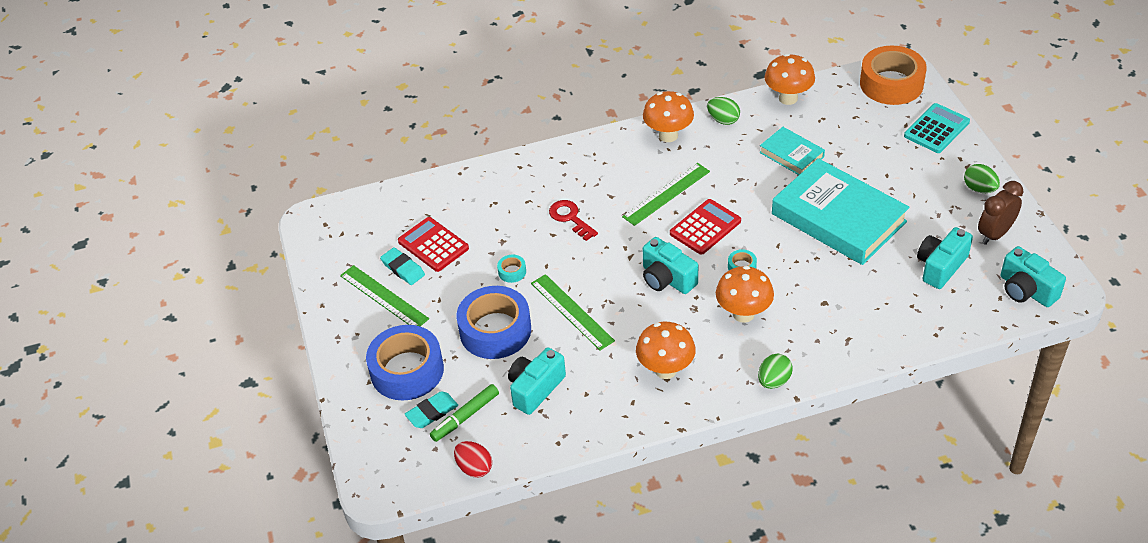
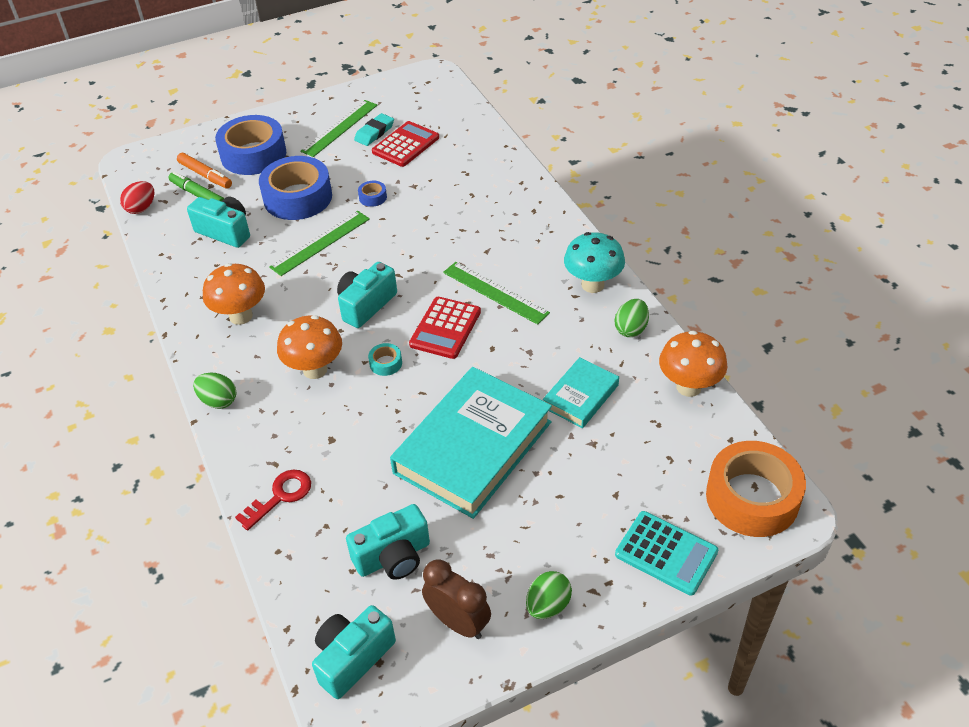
camera: 80 degrees right, 0 degrees up
turquoise eraser [405,391,458,428] -> orange marker [177,153,232,188]
turquoise tape [497,255,526,283] -> blue tape [358,181,387,207]
red key [549,200,598,241] -> red key moved to [235,469,311,530]
orange mushroom [643,91,694,142] -> turquoise mushroom [564,232,625,293]
red calculator [670,199,741,255] -> red calculator turned 75 degrees clockwise [409,297,481,359]
turquoise camera [917,227,973,289] -> turquoise camera turned 120 degrees clockwise [346,504,430,580]

